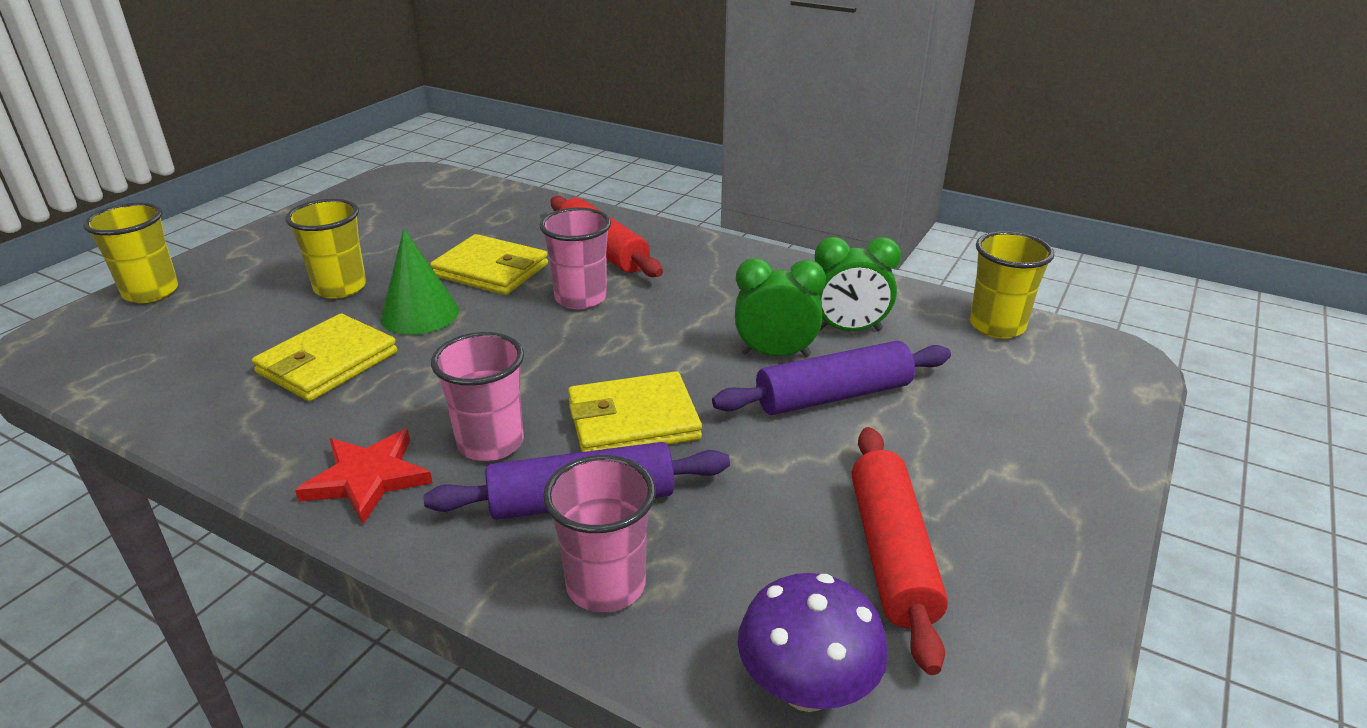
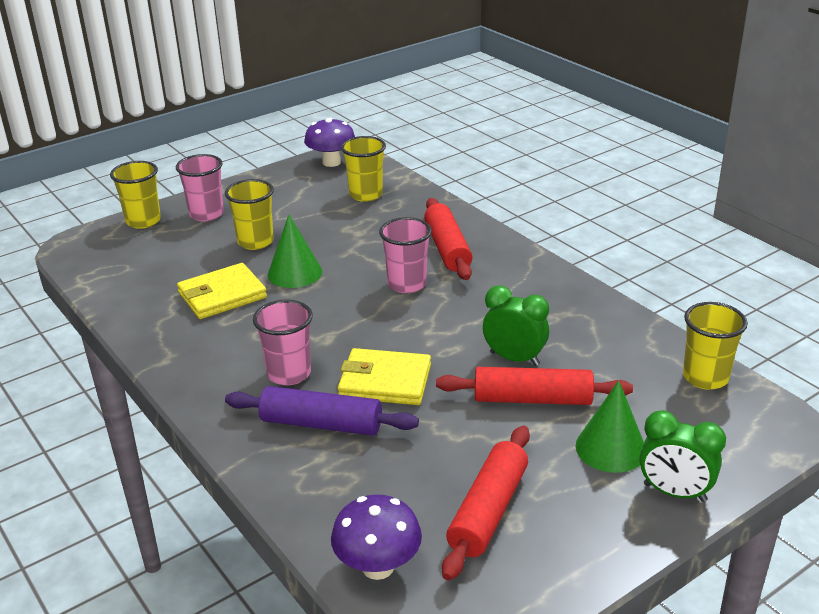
camera: 25 degrees right, 0 degrees up
red star [295,429,433,524] -> none
yellow wallet [430,234,548,295] -> none
pink cup [543,455,656,612] -> pink cup moved to [176,154,224,221]
purple rolling pin [712,341,951,415] -> red rolling pin [436,367,633,405]
green clock [814,237,901,331] -> green clock moved to [639,410,726,502]
none -> purple mushroom [304,118,355,167]
none -> yellow cup [341,136,386,202]
none -> green cone [576,380,644,473]

